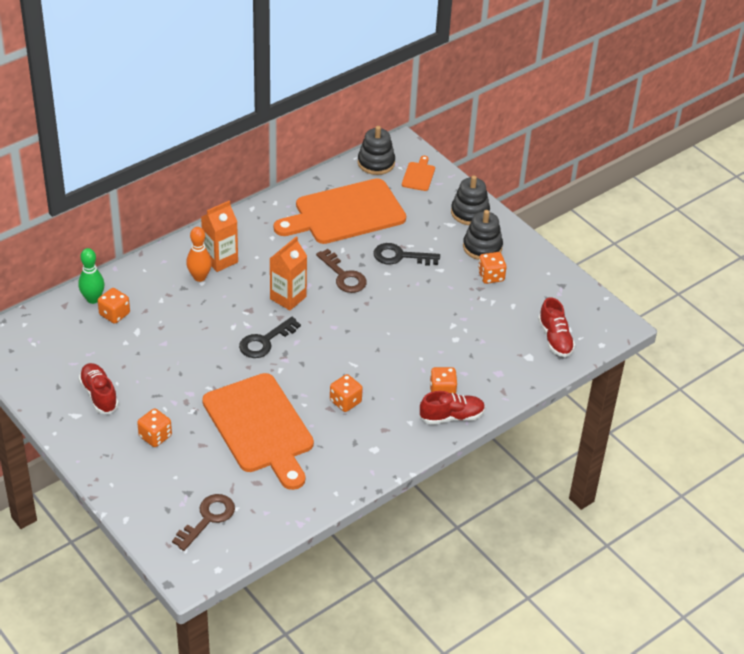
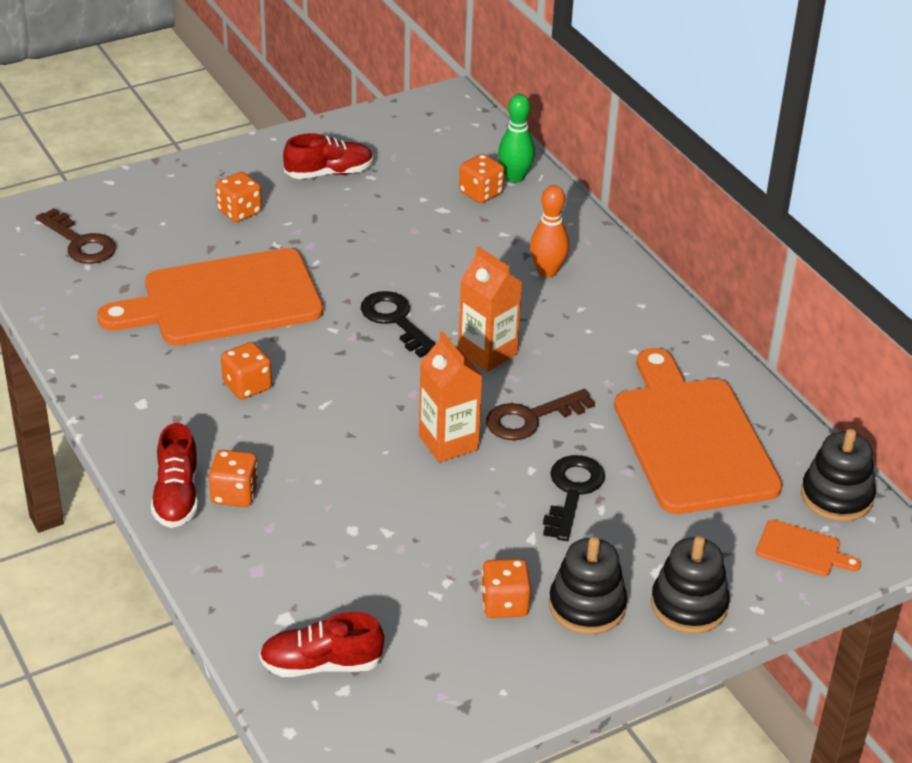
camera: 100 degrees right, 5 degrees down
orange carton [201,201,238,272] -> orange carton moved to [419,331,483,463]

